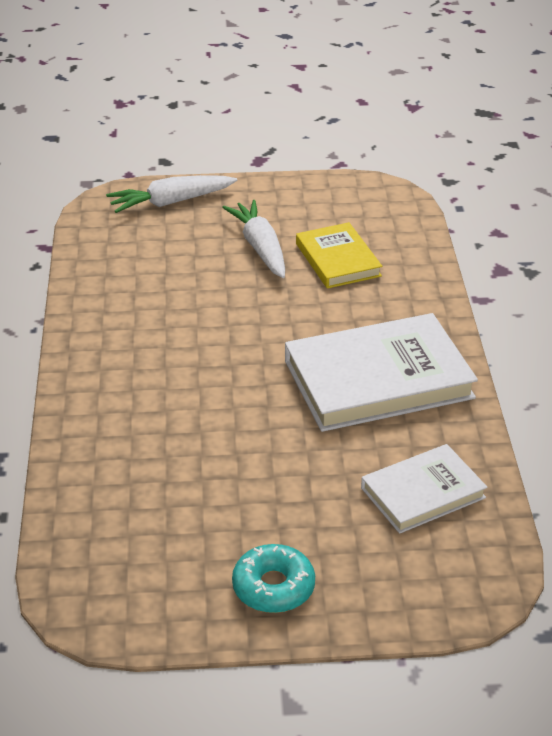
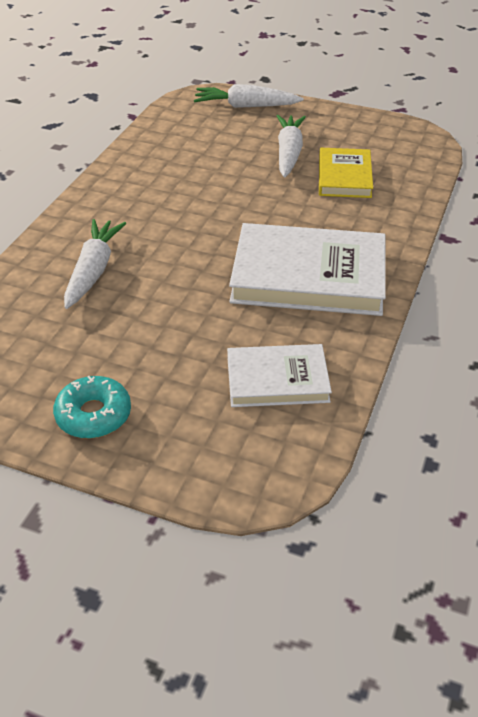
camera: 25 degrees right, 5 degrees up
none -> white carrot [64,219,127,309]

